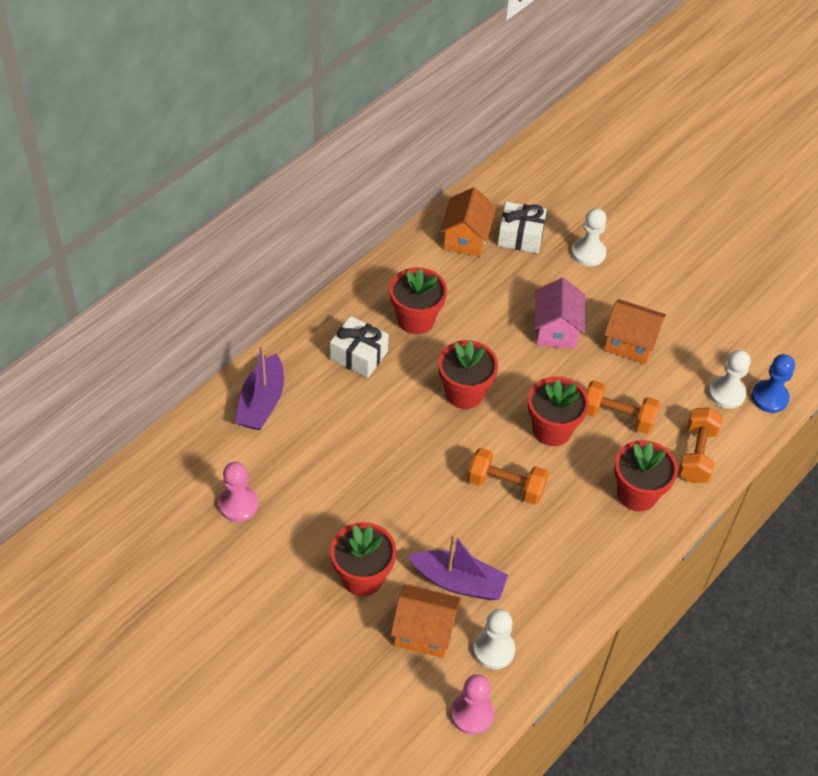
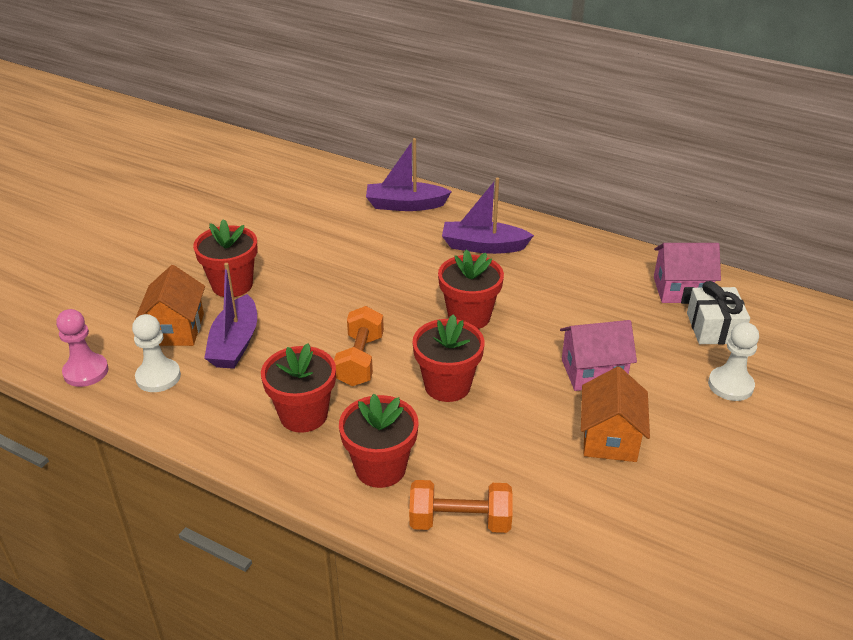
camera: 80 degrees right, 15 degrees down
pink pawn [219,462,258,522] -> none
white gift [330,316,389,378] -> purple boat [442,178,534,254]
red flower pot [389,267,447,334] -> red flower pot moved to [261,343,336,433]
orange house [440,187,496,257] -> pink house [654,243,721,304]
orange dumbbell [586,380,660,434] -> none
white pawn [708,350,751,409] -> none
blue pawn [752,354,795,413] -> none

